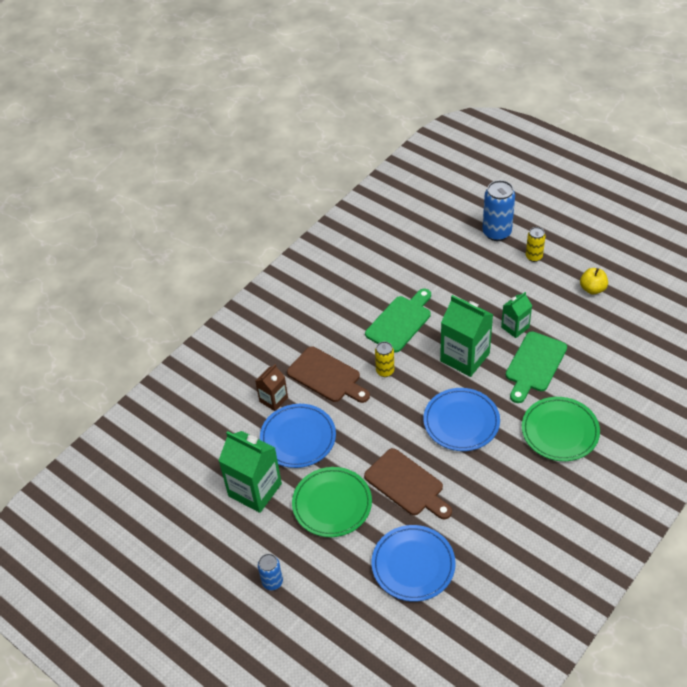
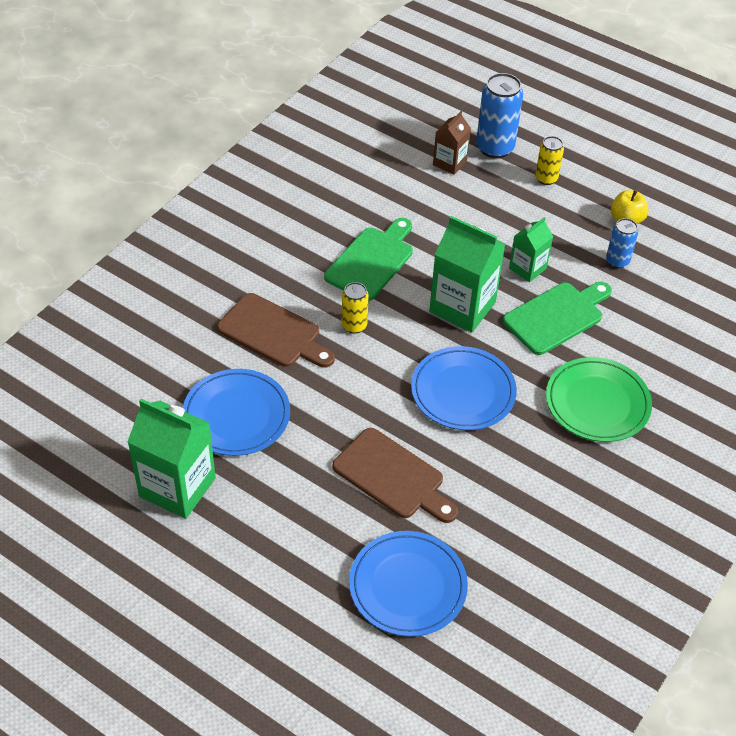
camera: 10 degrees left, 0 degrees up
brown carton [255,364,288,411] -> brown carton moved to [433,111,471,175]
blue can [258,554,283,590] -> blue can moved to [606,218,638,268]
green plate [292,467,372,537] -> none
green cutting board [506,331,567,403] -> green cutting board turned 150 degrees counterclockwise [503,282,612,355]

